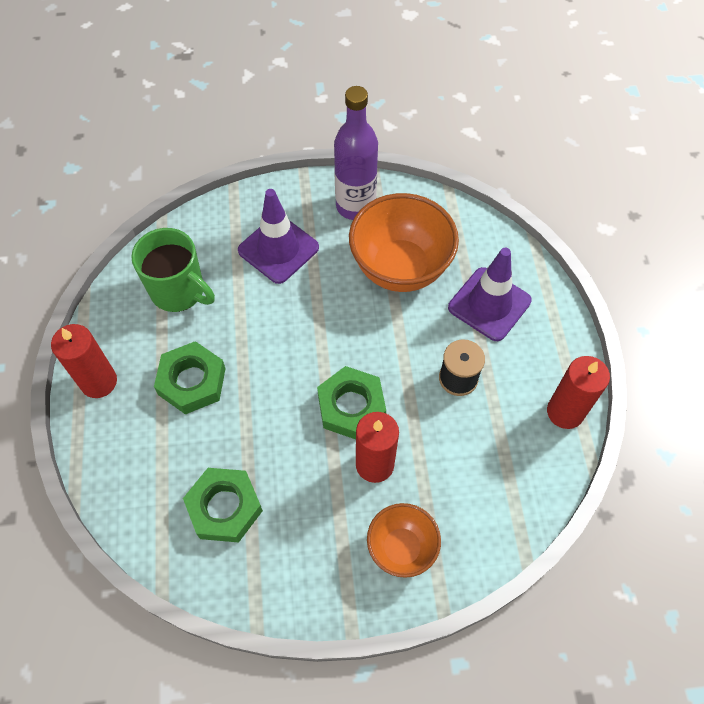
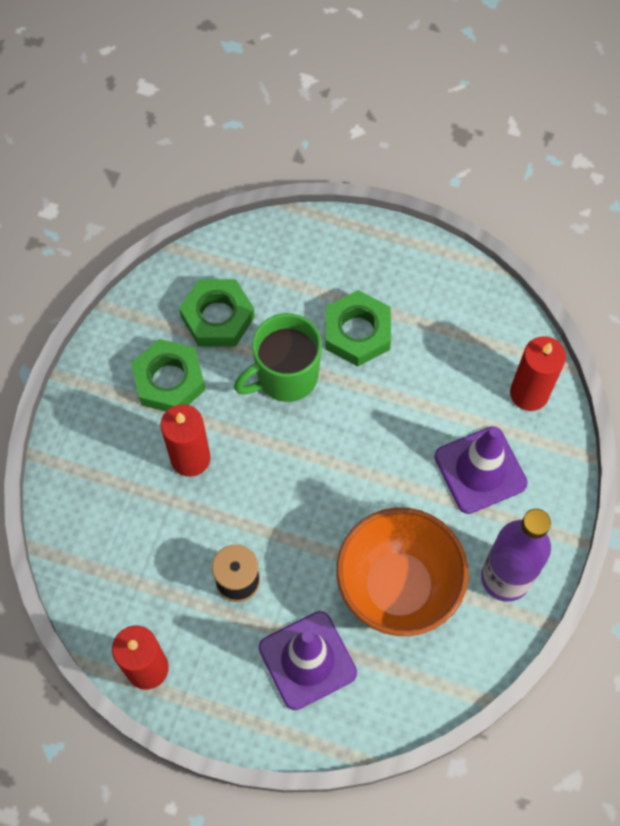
camera: 115 degrees right, 5 degrees up
red candle [51,324,117,398] -> red candle moved to [510,336,566,411]
green mug [131,228,215,312] -> green mug moved to [234,313,322,402]
green nut [317,366,386,439] -> green nut moved to [131,339,205,411]
orange bowl [367,503,441,578] -> none

